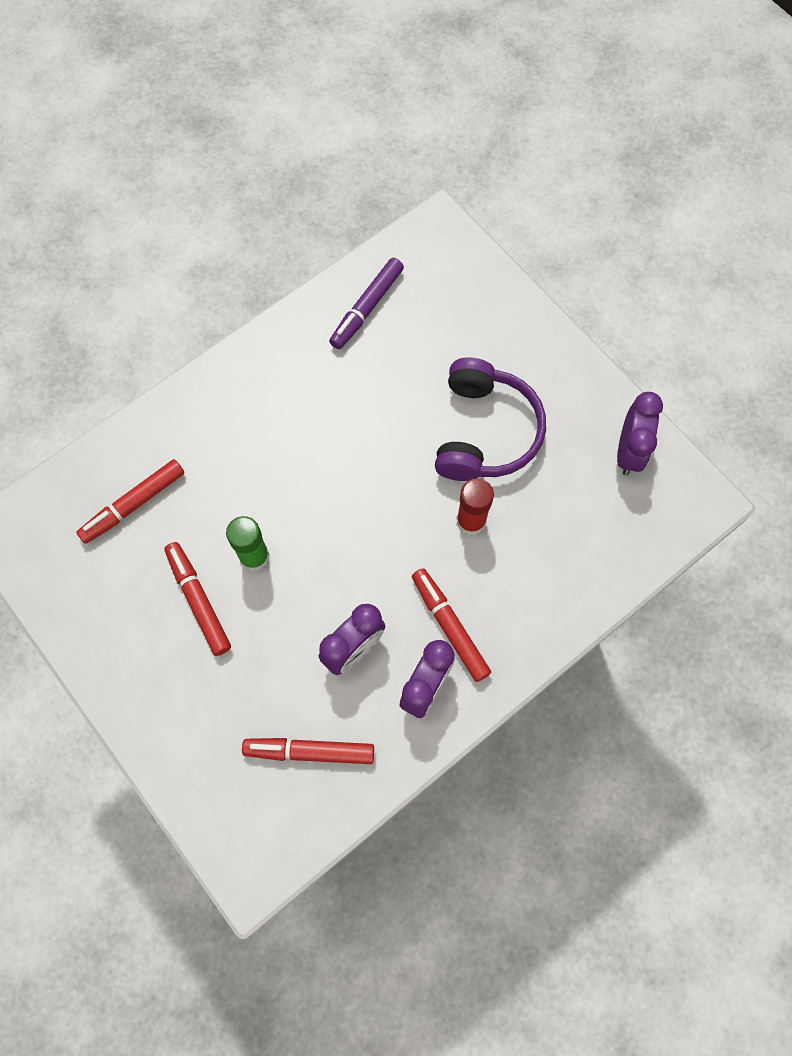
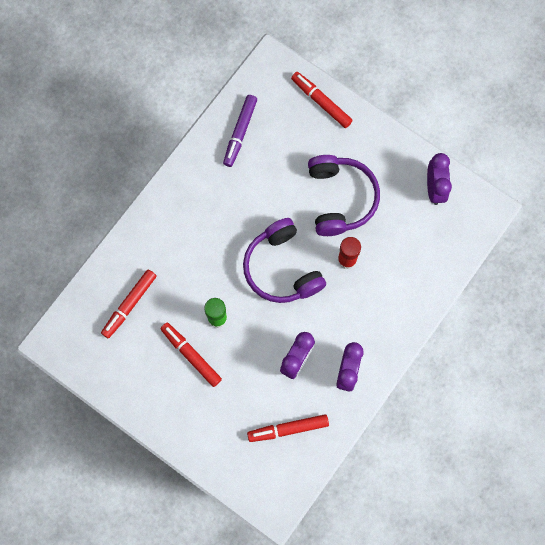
camera: 15 degrees left, 5 degrees up
red marker [412,568,491,682] -> red marker moved to [291,72,353,128]
none -> purple headphones [243,218,326,303]

